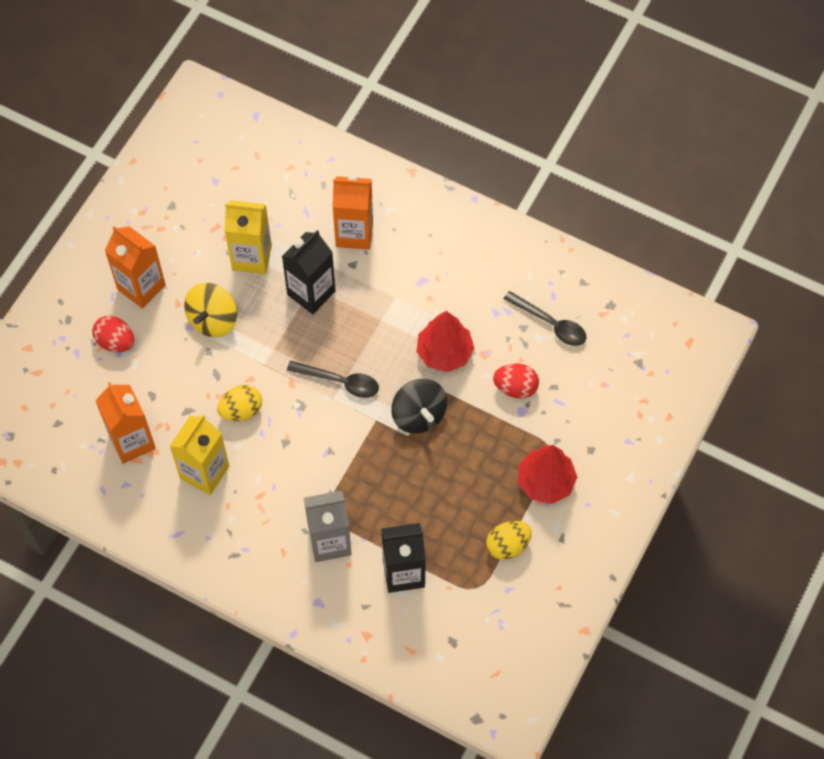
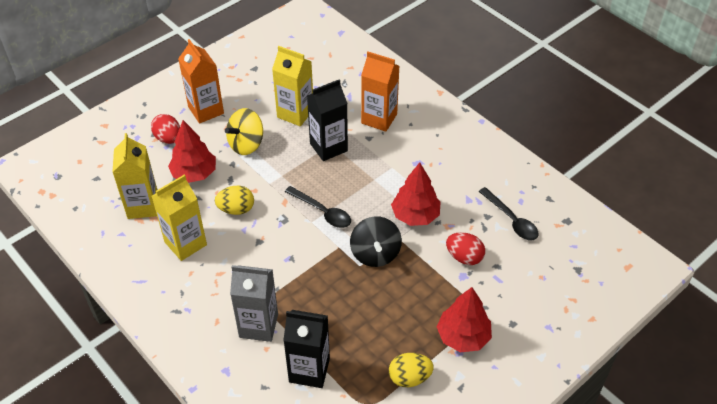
camera: 20 degrees right, 15 degrees down
orange carton [95,382,156,464] -> yellow carton [112,133,157,219]
none -> red tree [168,120,216,183]

